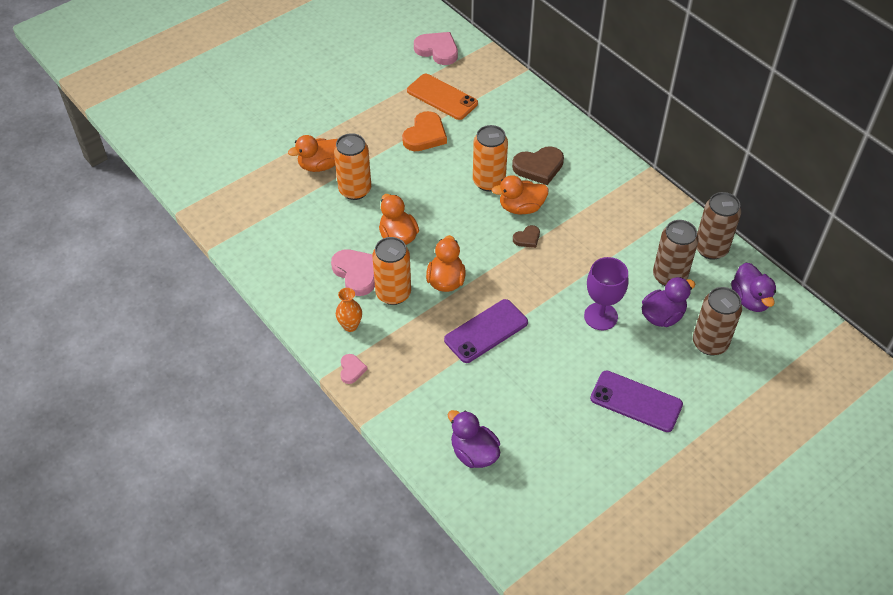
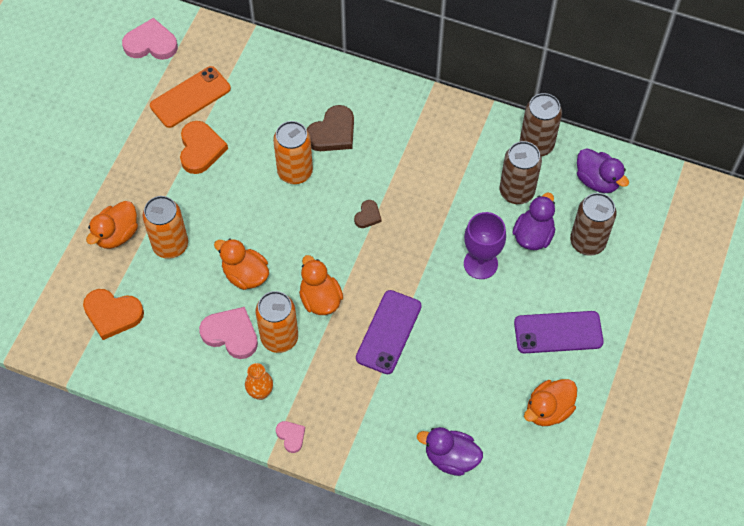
camera: 30 degrees left, 10 degrees up
orange phone [407,74,478,120] -> orange phone turned 45 degrees counterclockwise [150,66,231,128]
orange duck [492,175,549,214] -> orange duck moved to [524,379,577,426]
none -> orange heart [83,289,144,340]

